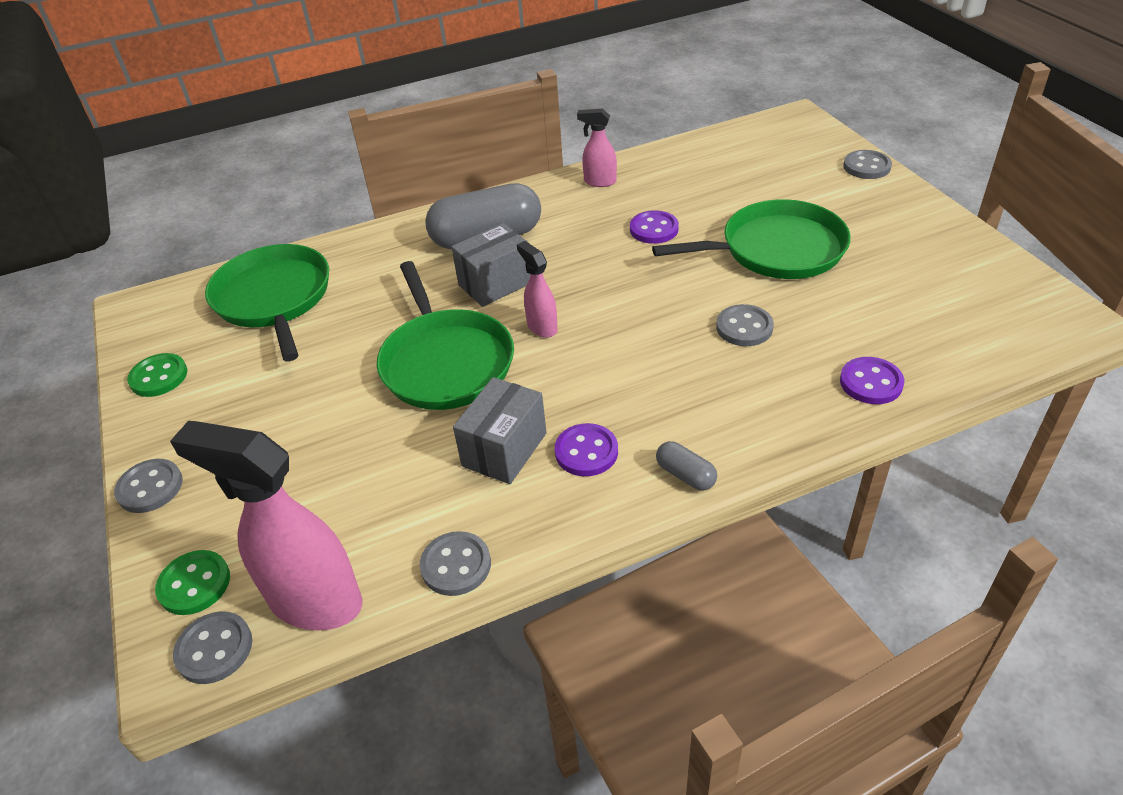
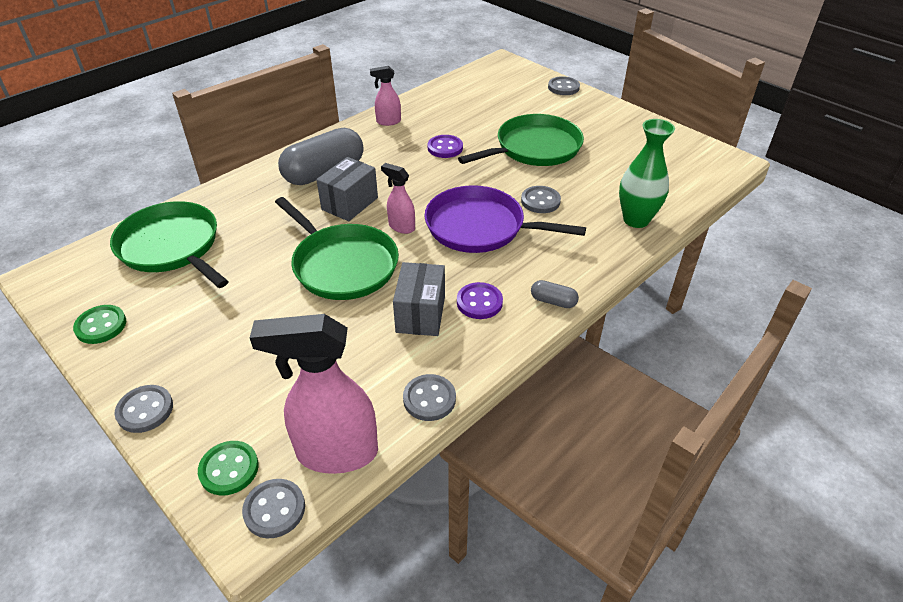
camera: 25 degrees left, 0 degrees up
purple button [840,357,904,404] -> green vase [619,119,675,228]
none -> purple pan [424,185,586,253]

